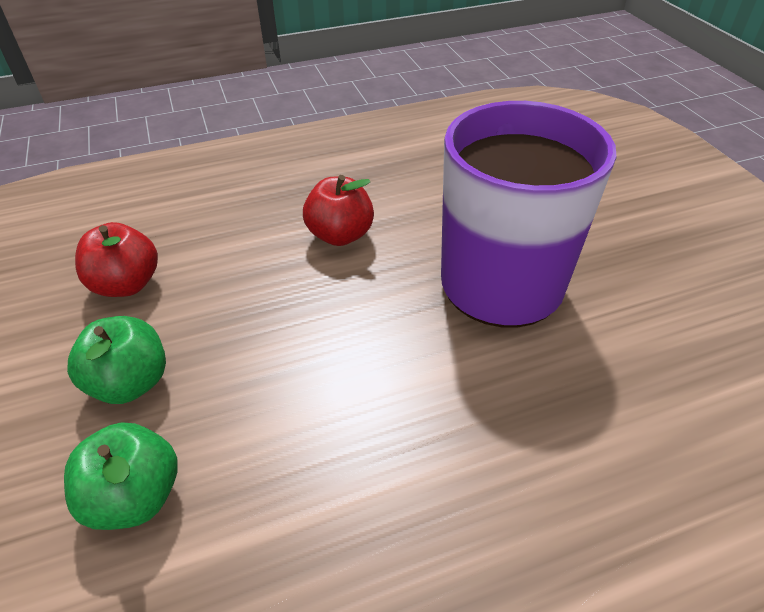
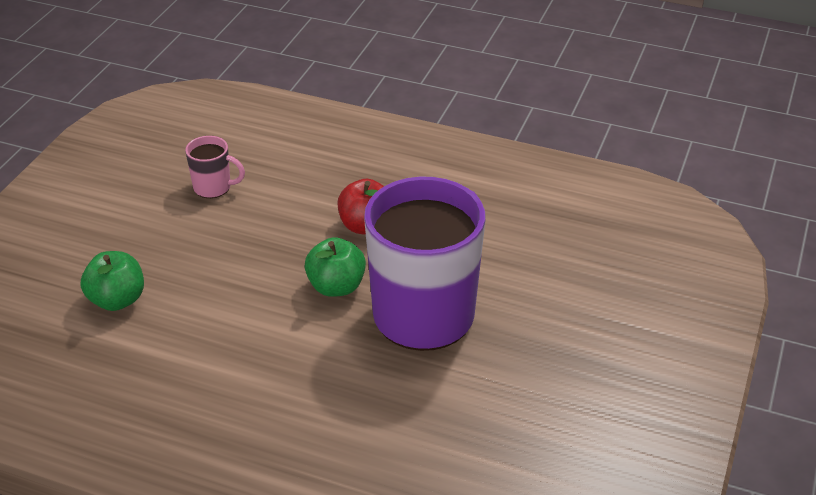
camera: 40 degrees right, 5 degrees down
green apple [67,316,166,404] -> green apple moved to [304,237,366,297]
red apple [75,222,158,297] -> pink mug [185,136,245,198]

